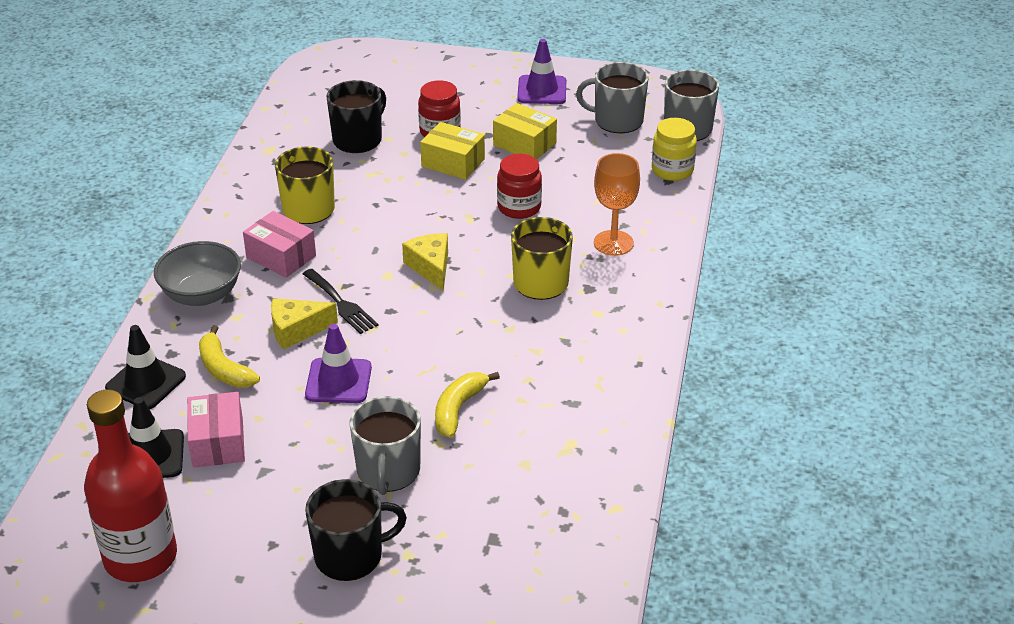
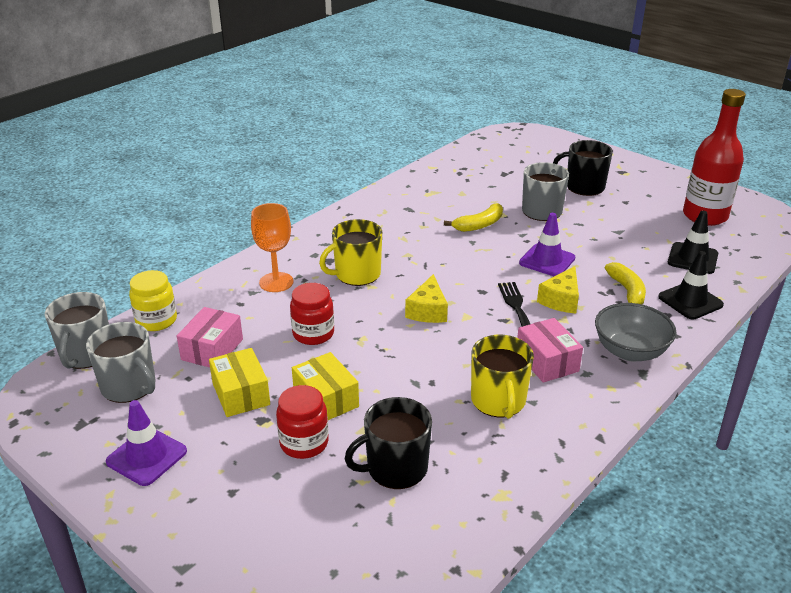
camera: 150 degrees left, 5 degrees down
pink box [187,392,245,468] -> pink box moved to [177,307,243,367]
yellow cheese [271,298,338,350] -> yellow cheese turned 105 degrees clockwise [537,266,579,314]

